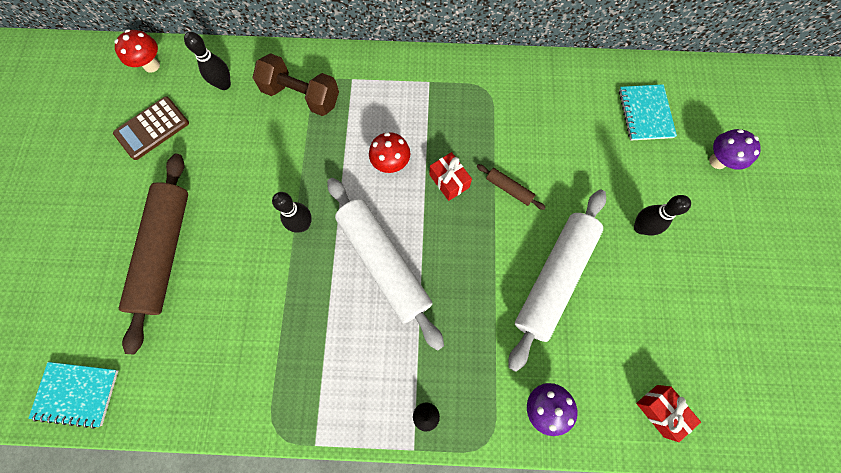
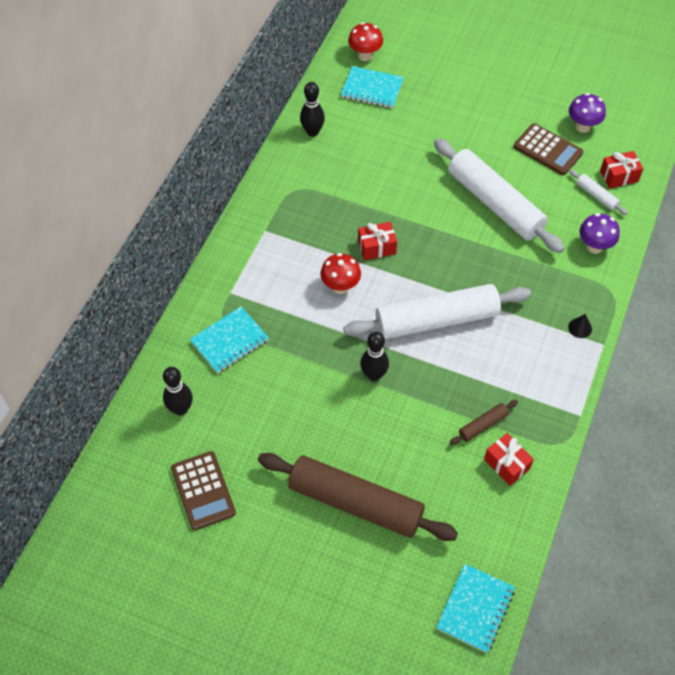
camera: 70 degrees left, 15 degrees down
red mushroom [114,29,160,73] -> red mushroom moved to [348,22,383,61]
brown dumbbell [252,53,339,116] -> turquoise notebook [190,306,269,374]
brown rolling pin [477,164,546,210] -> brown rolling pin moved to [449,400,518,445]
black bowling pin [634,195,691,236] -> black bowling pin moved to [300,82,325,137]
purple mushroom [709,129,761,170] -> purple mushroom moved to [569,93,606,133]
none -> red gift [484,433,534,486]
none -> brown calculator [514,123,583,175]
none -> white rolling pin [569,170,628,215]

